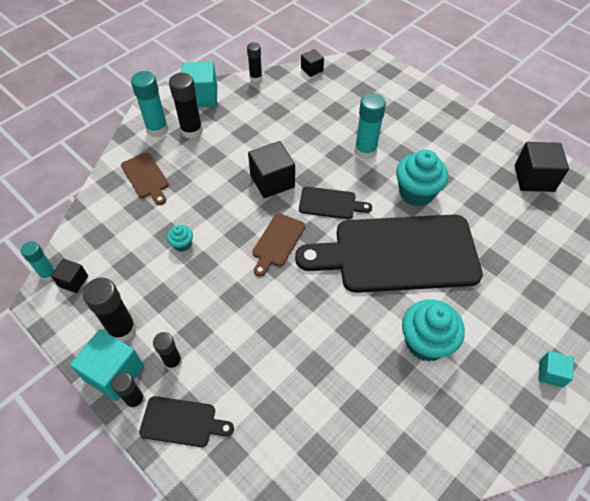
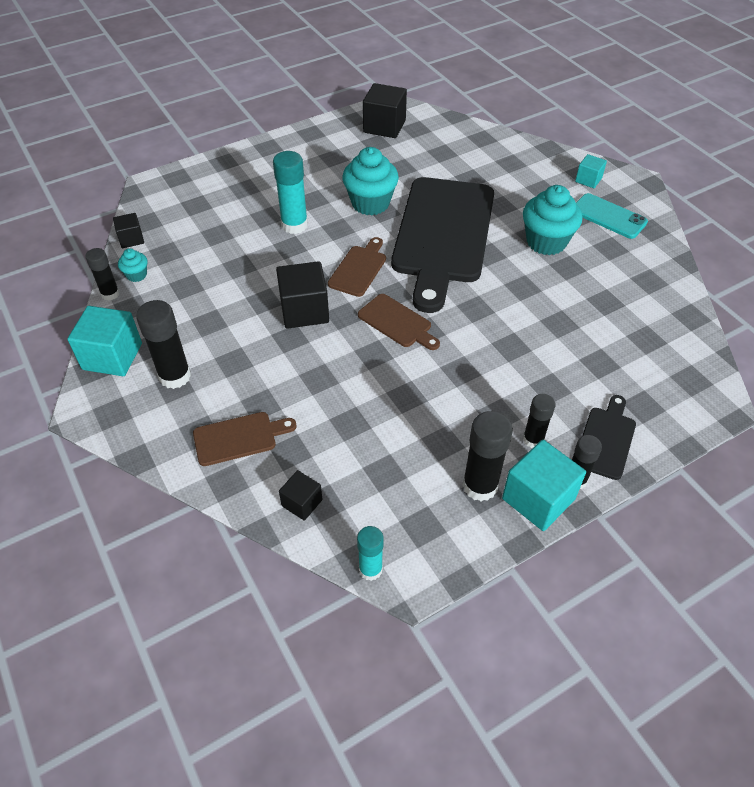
camera: 75 degrees left, 5 degrees down
black cube [51,259,88,293] -> black cube moved to [279,470,323,521]
turquoise glue stick [131,71,168,137] -> none
turquoise cupcake [167,225,193,252] -> turquoise cupcake moved to [118,248,148,282]
black cutting board [299,187,372,219] -> brown cutting board [328,237,386,297]
none -> turquoise phone [576,193,648,239]

